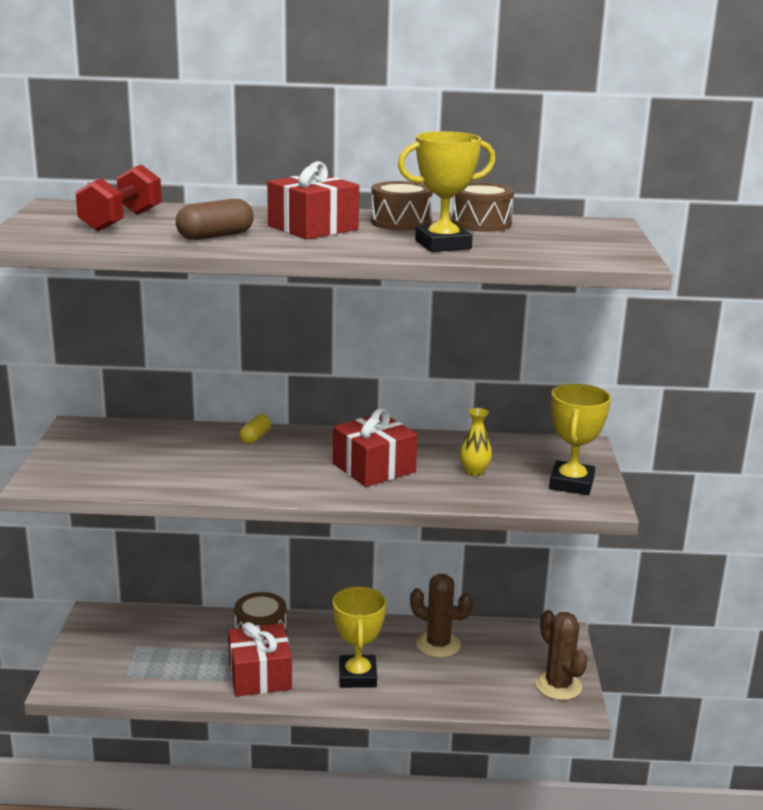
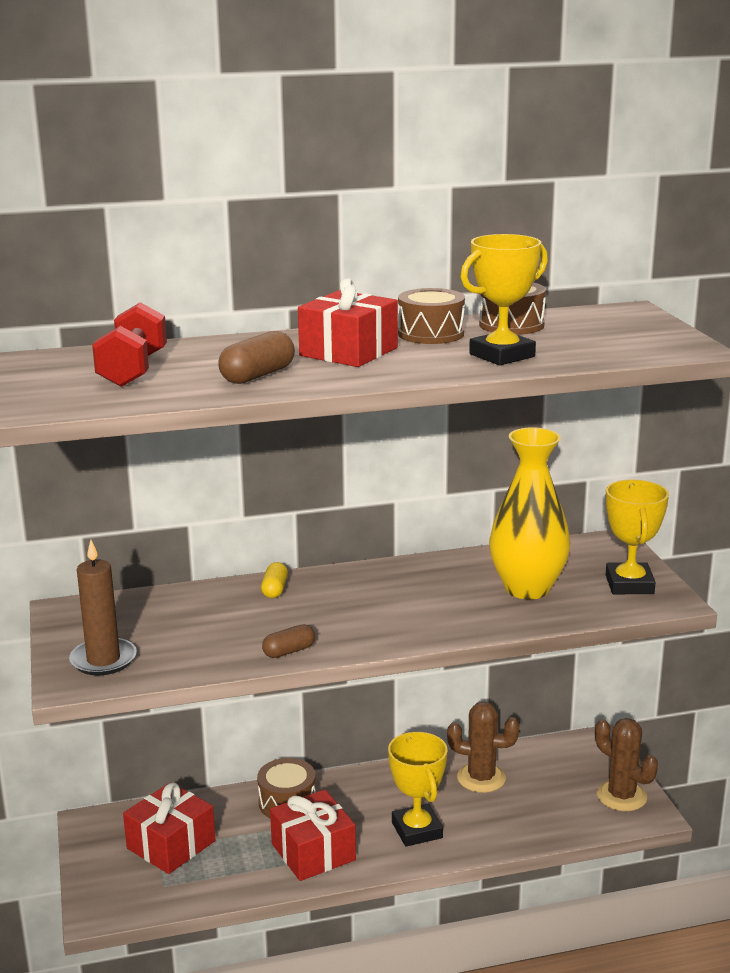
camera: 15 degrees left, 0 degrees up
red gift [333,408,418,487] -> red gift moved to [123,782,215,874]
yellow vase [460,408,492,476] -> yellow vase [489,427,570,599], size x2.30
none -> brown candle [69,540,137,676]
none -> brown capsule [262,624,315,658]

